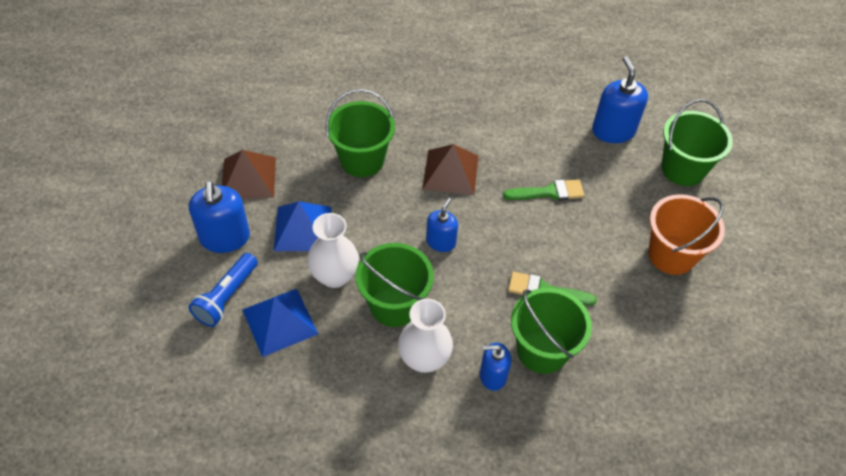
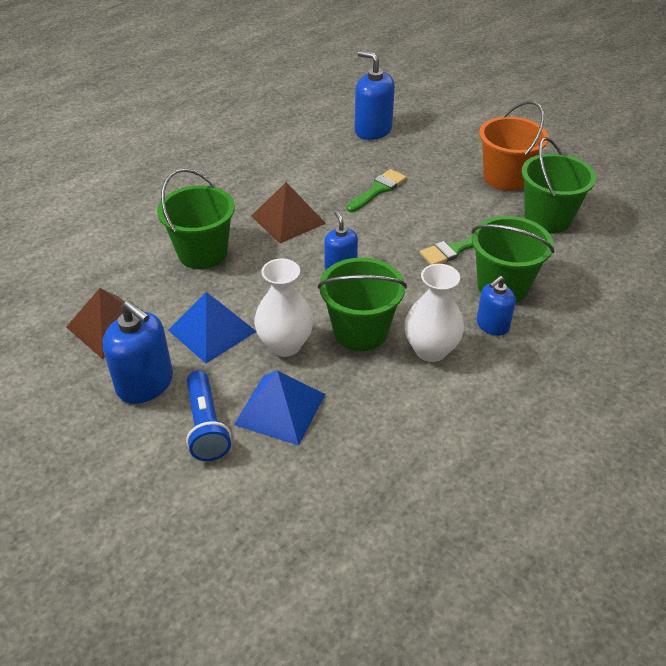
camera: 40 degrees left, 10 degrees down
green bucket [661,99,733,186] -> green bucket moved to [521,137,596,233]

